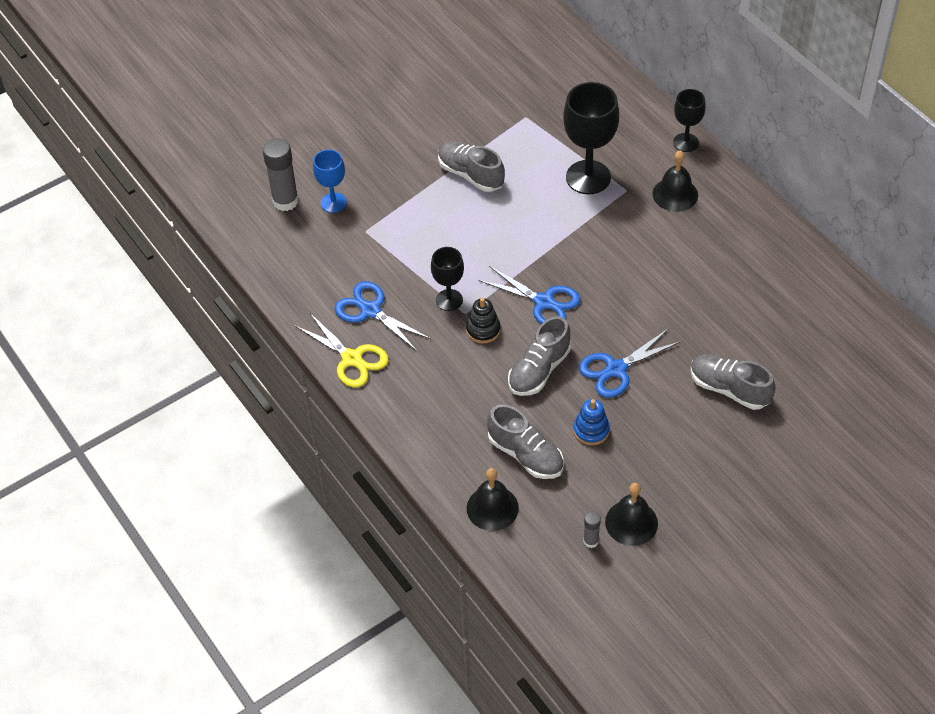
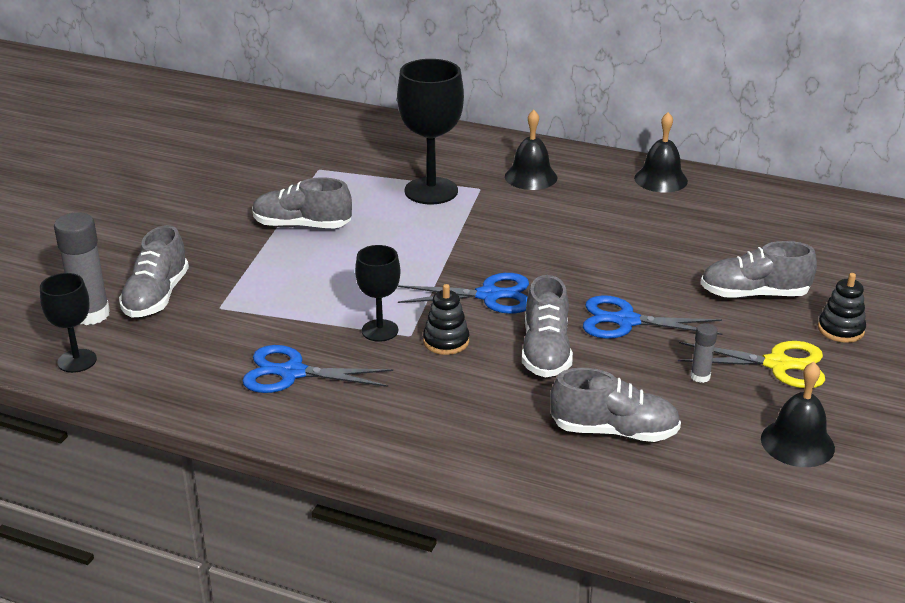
camera: 35 degrees left, 20 degrees down
yellow scissors [295,313,389,388] -> yellow scissors moved to [678,341,825,388]
blue goblet [313,150,347,213] -> grey shoe [119,225,189,318]
black bell [467,468,519,531] -> black bell moved to [634,112,688,193]
blue stacking toy [574,399,610,445] -> none
blue scissors [579,329,681,398] -> blue scissors turned 75 degrees clockwise [583,295,722,339]
grey glue stick [583,511,601,548] -> grey glue stick moved to [690,323,717,383]
black goblet [673,89,706,152] -> black goblet moved to [40,273,97,373]
none -> black stacking toy [818,273,866,343]

